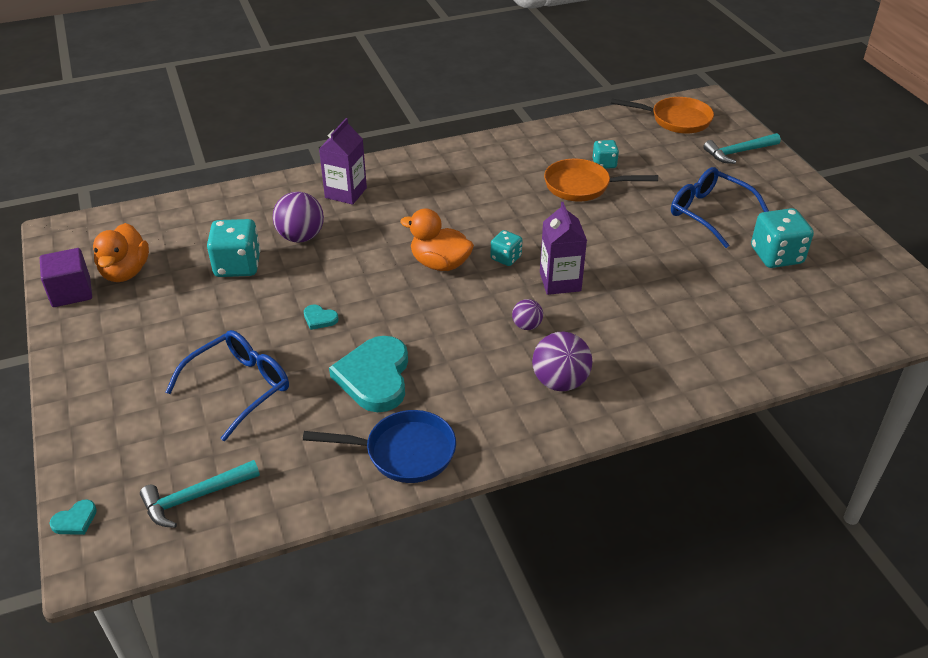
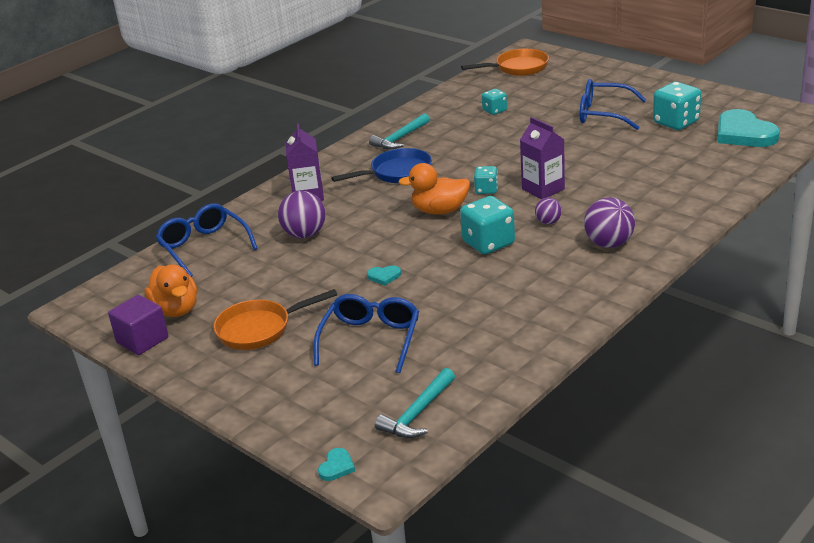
camera: 25 degrees left, 10 degrees down
turquoise dice [207,219,261,277] -> turquoise dice moved to [460,196,515,255]
blue pan [303,410,456,483] -> blue pan moved to [331,148,432,183]
turquoise heart [329,336,408,412] -> turquoise heart moved to [718,109,780,147]
orange pan [544,159,658,201] -> orange pan moved to [213,289,337,350]
turquoise hammer [703,133,781,164] -> turquoise hammer moved to [369,113,430,149]
none -> blue glasses [156,203,258,277]

